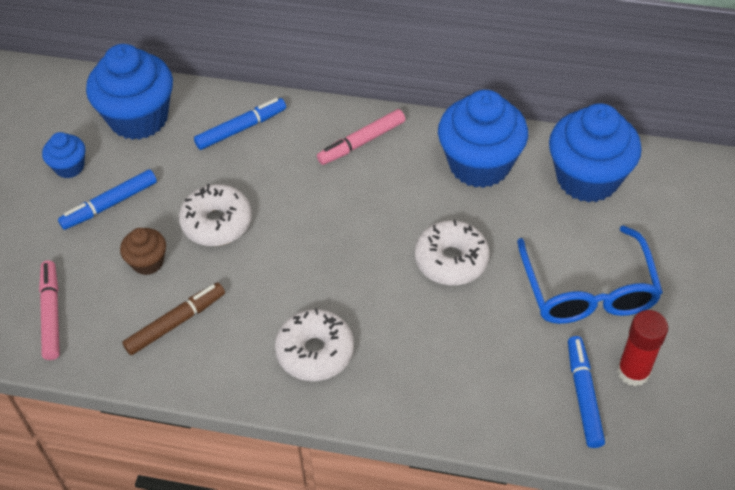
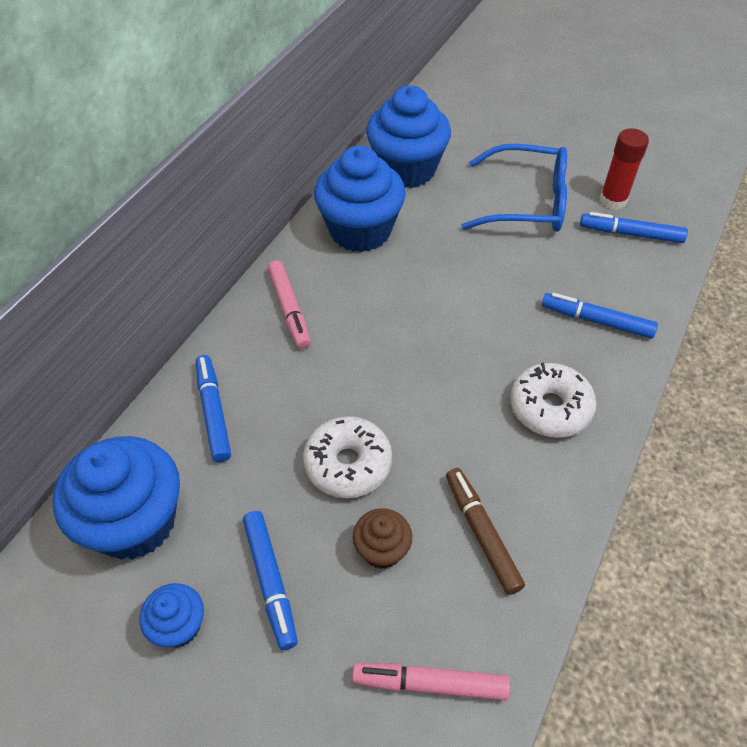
camera: 75 degrees left, 0 degrees up
white donut [415,220,489,285] -> none
none -> blue marker [542,293,658,339]

